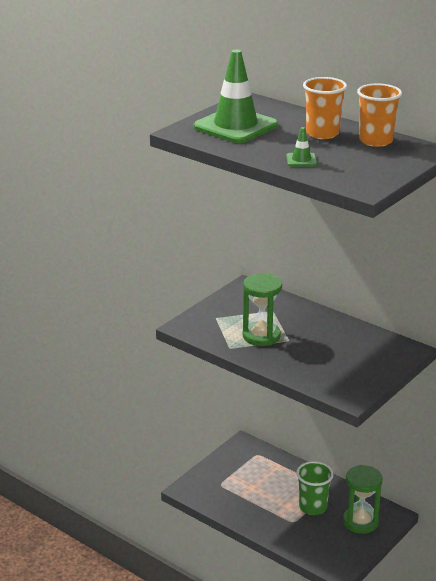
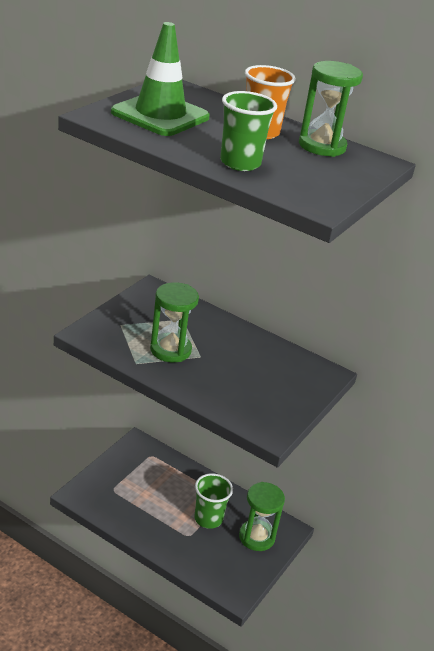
camera: 10 degrees left, 5 degrees up
green traffic cone [286,127,317,166] -> green cup [220,91,277,171]
orange cup [357,83,402,147] -> green hourglass [299,61,363,157]

